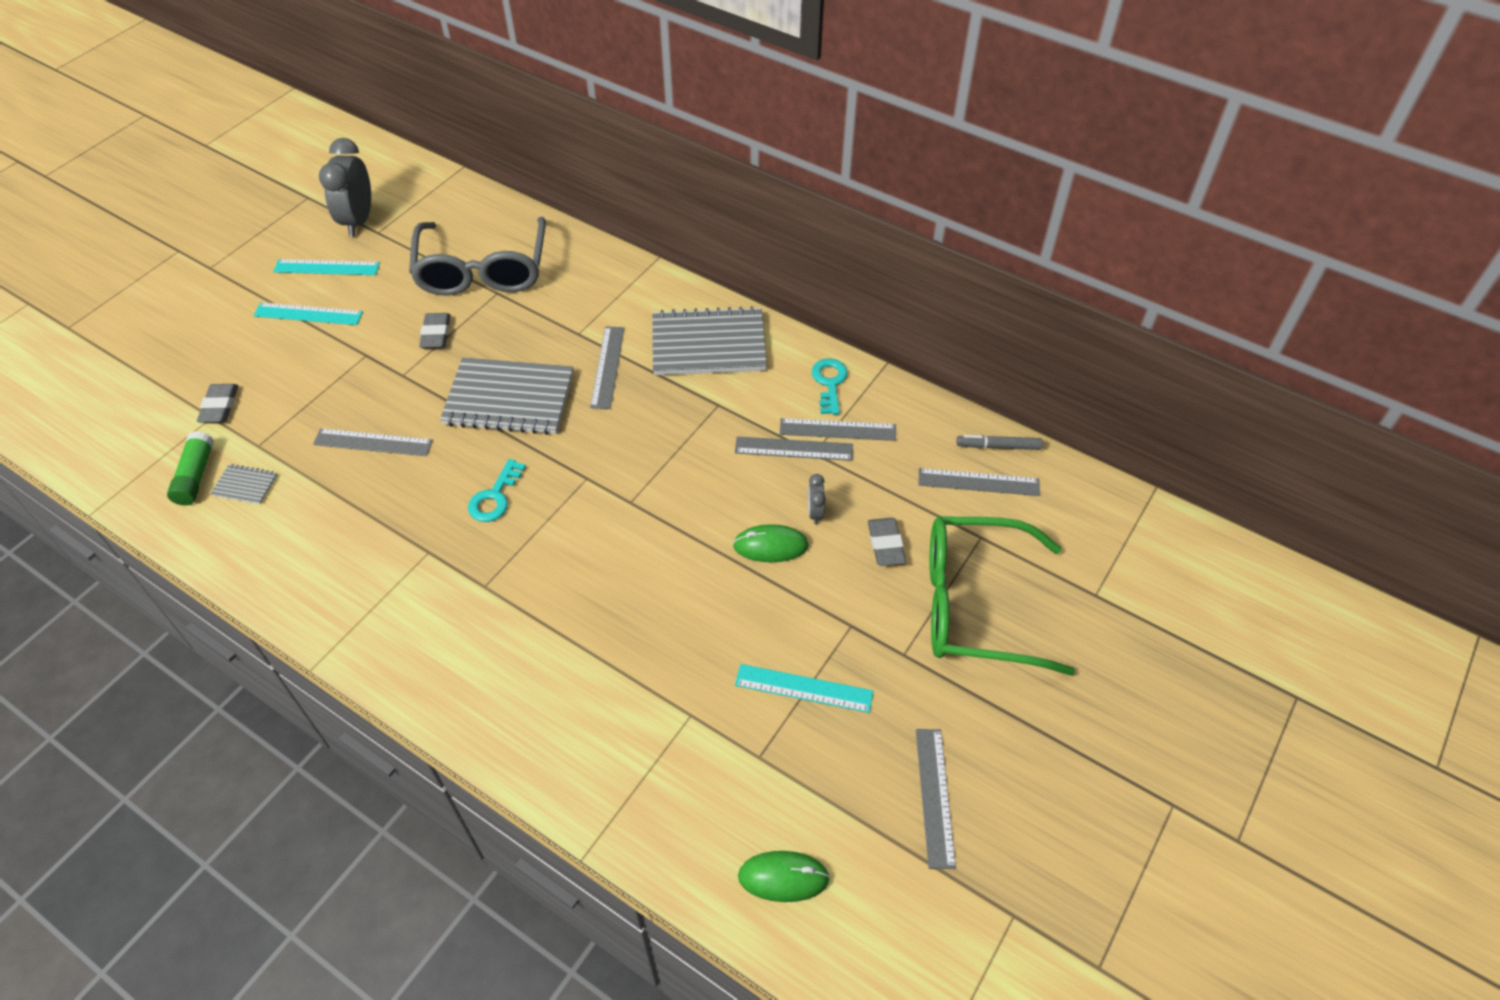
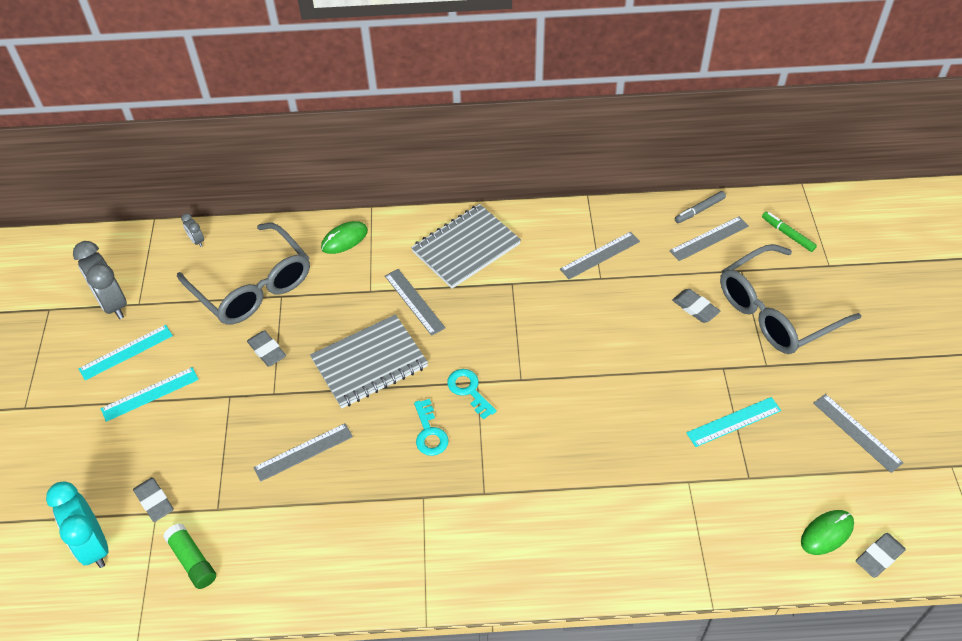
camera: 35 degrees left, 0 degrees up
grey notebook [211,464,277,504] -> none
green mouse [733,524,809,563] -> green mouse moved to [321,221,368,254]
grey ruler [735,436,853,461] -> none
grey clock [808,474,826,525] -> grey clock moved to [181,213,204,247]
turquoise key [812,358,848,415] -> turquoise key moved to [447,369,497,420]
green glasses [930,516,1075,676] -> grey glasses [720,244,861,354]
none -> turquoise clock [46,481,108,568]
none -> green marker [762,212,817,252]
none -> grey eraser [856,533,906,578]

